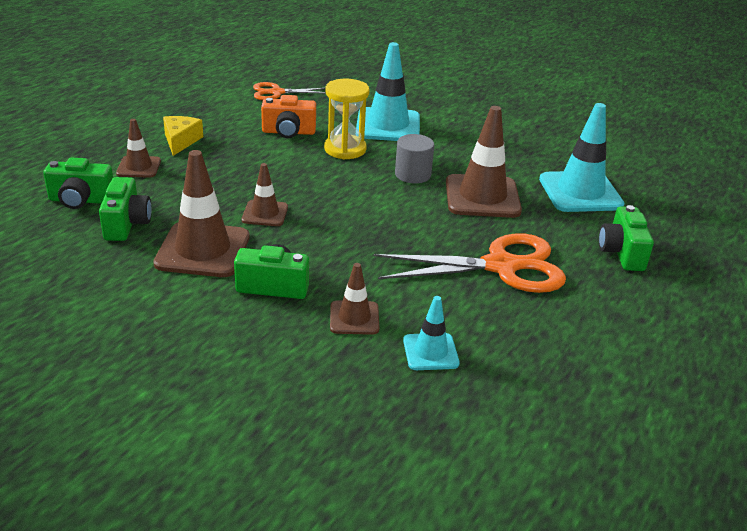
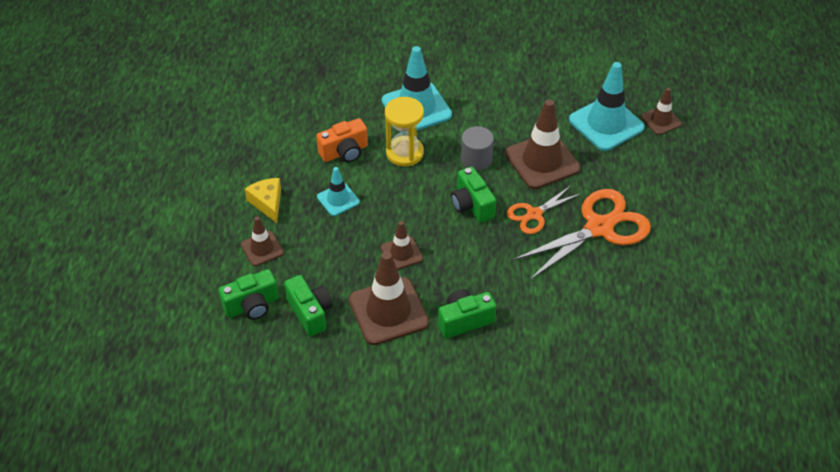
camera: 25 degrees left, 15 degrees up
orange scissors [253,82,326,100] -> orange scissors moved to [507,186,580,234]
brown traffic cone [330,263,379,335] -> brown traffic cone moved to [641,88,682,135]
turquoise traffic cone [403,296,460,370] -> turquoise traffic cone moved to [317,167,360,216]
green camera [599,205,654,271] -> green camera moved to [451,167,496,223]

